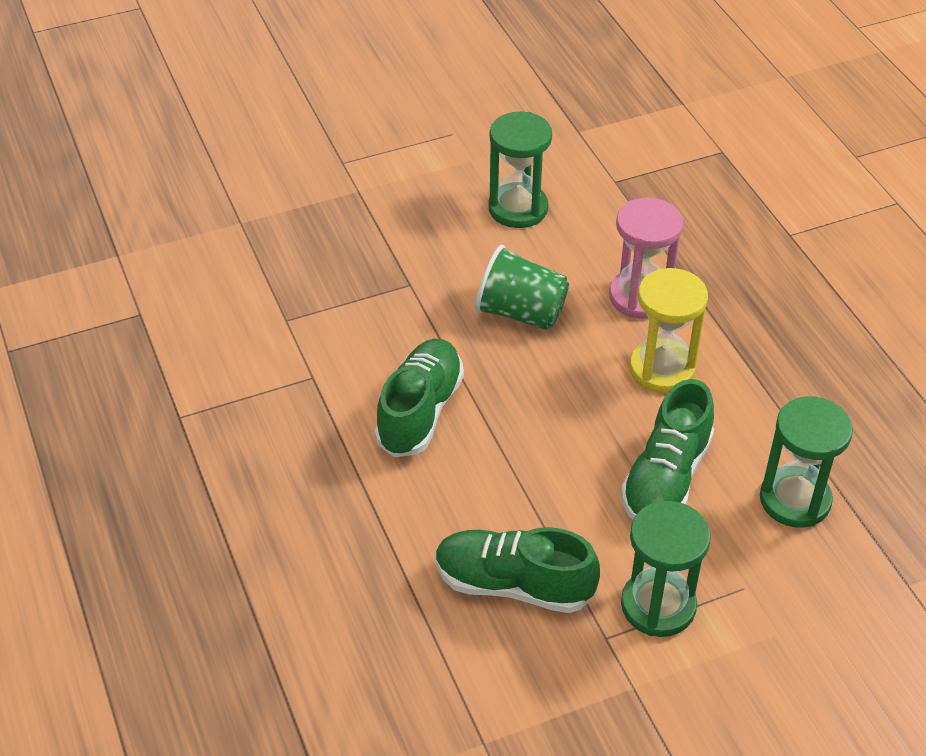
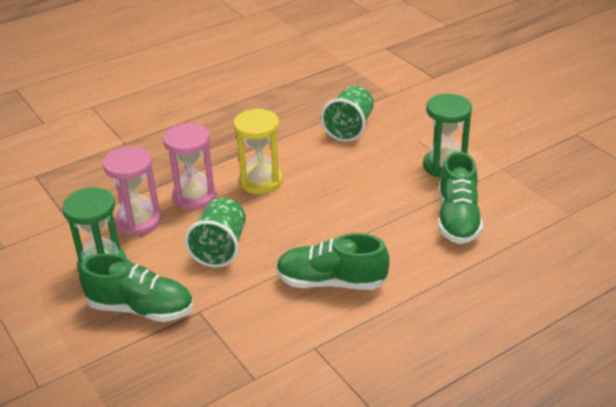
camera: 100 degrees left, 10 degrees down
green shoe [621,379,714,520] -> green shoe moved to [79,253,193,322]
green hourglass [760,397,853,528] -> green cup [321,86,374,142]
none -> pink hourglass [103,146,161,236]

